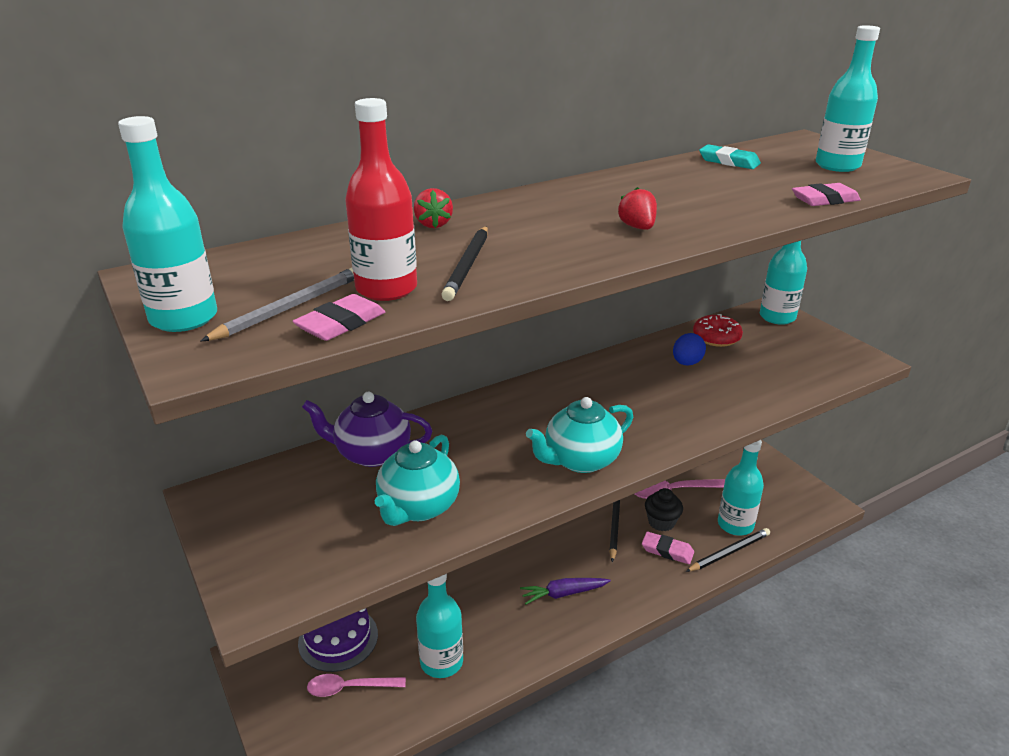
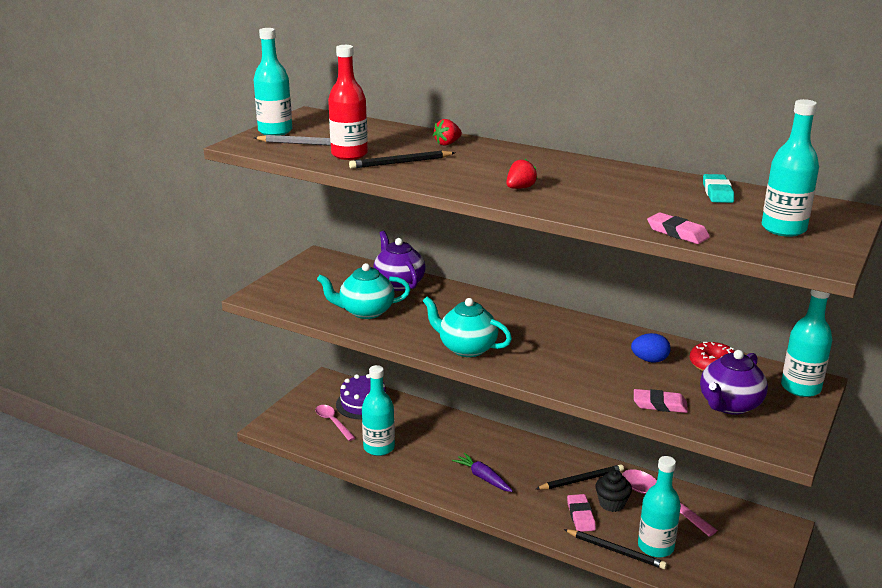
camera: 60 degrees right, 5 degrees down
pink eraser [293,294,386,341] -> pink eraser moved to [634,389,688,413]
none -> purple teapot [700,350,768,415]

